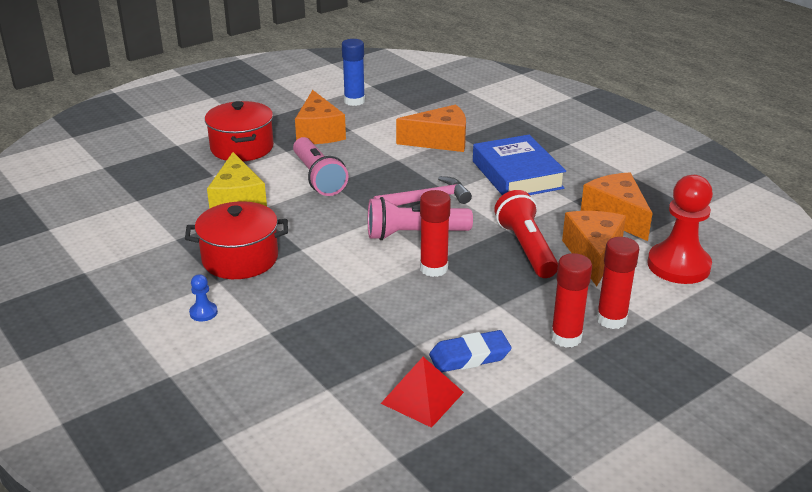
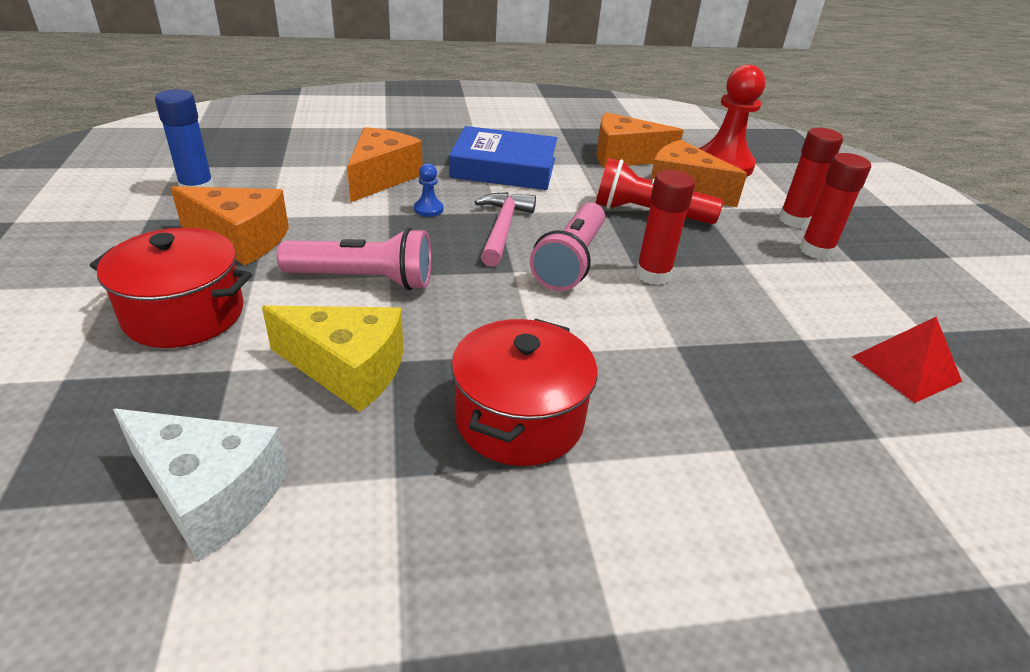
camera: 65 degrees left, 5 degrees up
blue pawn [189,274,218,321] -> blue pawn moved to [414,163,443,217]
blue eraser [429,330,512,372] -> none
none -> white cheese [113,409,288,561]

